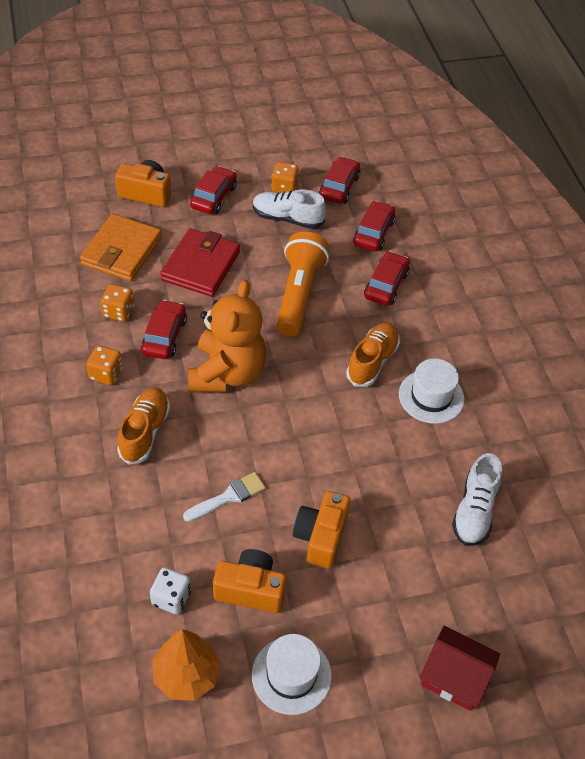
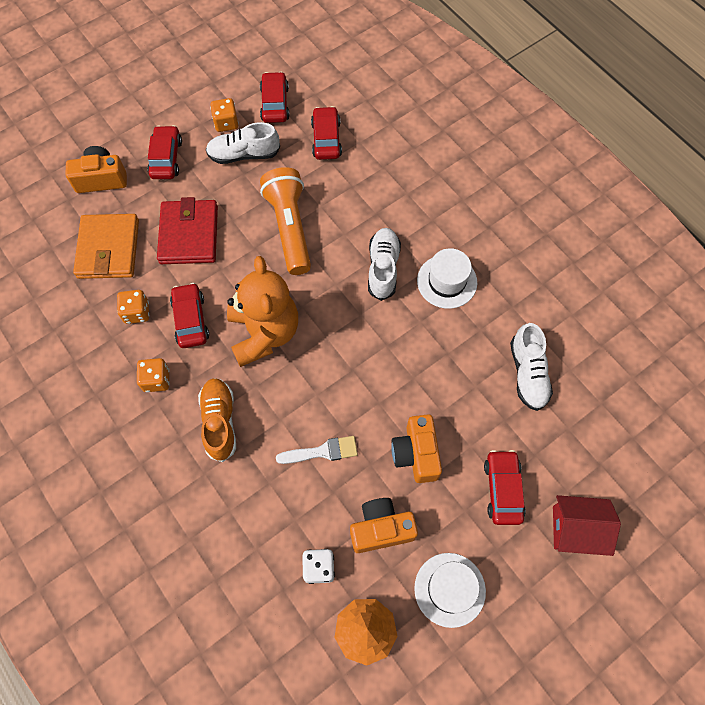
camera: 20 degrees left, 15 degrees up
white brush [183,472,266,522] -> white brush turned 45 degrees clockwise [276,436,358,464]
orange shoe [346,323,400,387] -> white shoe [368,228,401,301]
red car [364,251,410,306] -> red car moved to [484,450,526,525]

